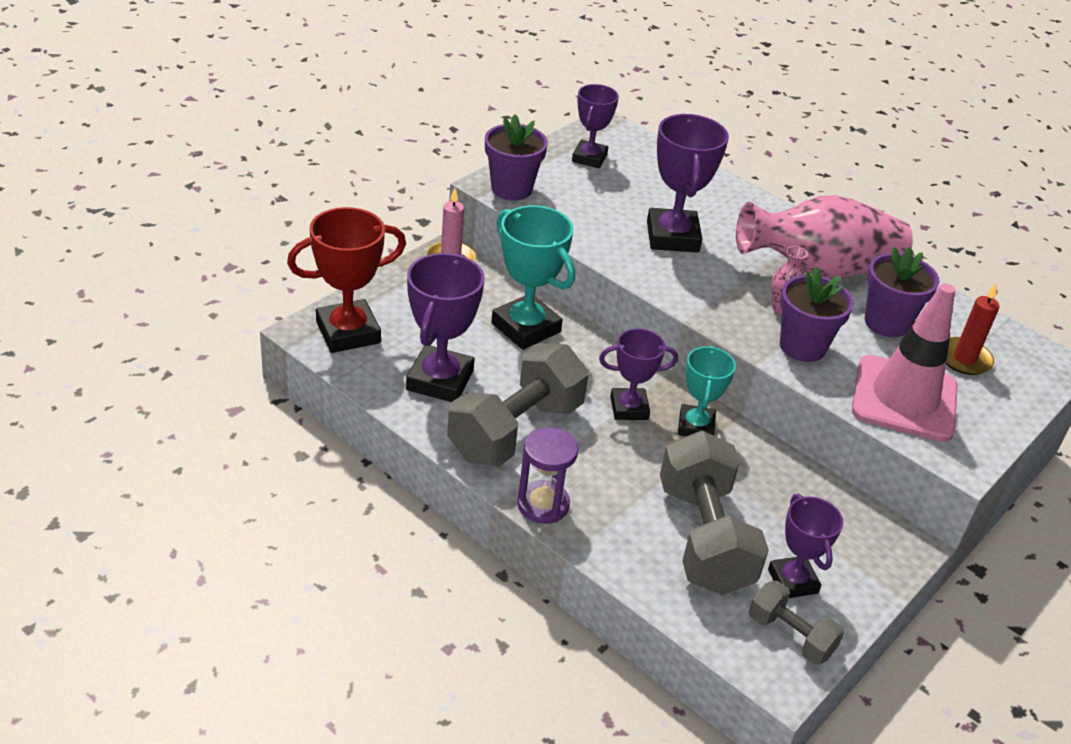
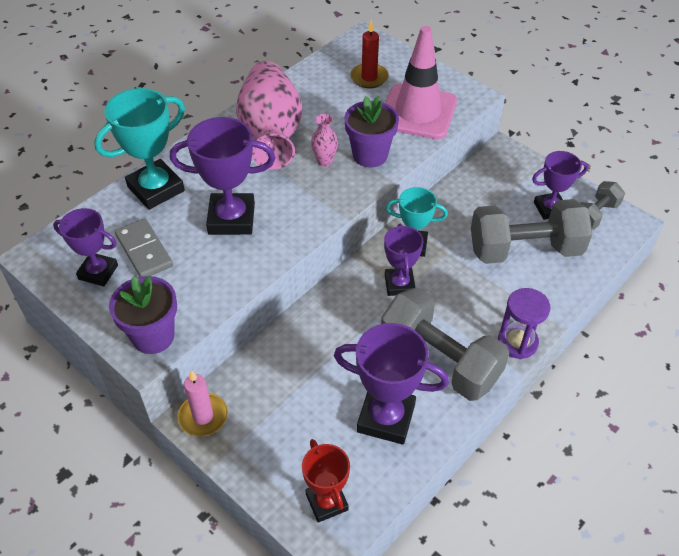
camera: 85 degrees left, 10 degrees up
red trophy [287,207,406,353] -> red trophy [302,439,350,523], size x0.64
turquoise trophy [491,205,575,350] -> turquoise trophy moved to [94,88,185,210]
purple flower pot [865,247,939,337] -> none
none -> grey domino [115,218,173,277]

